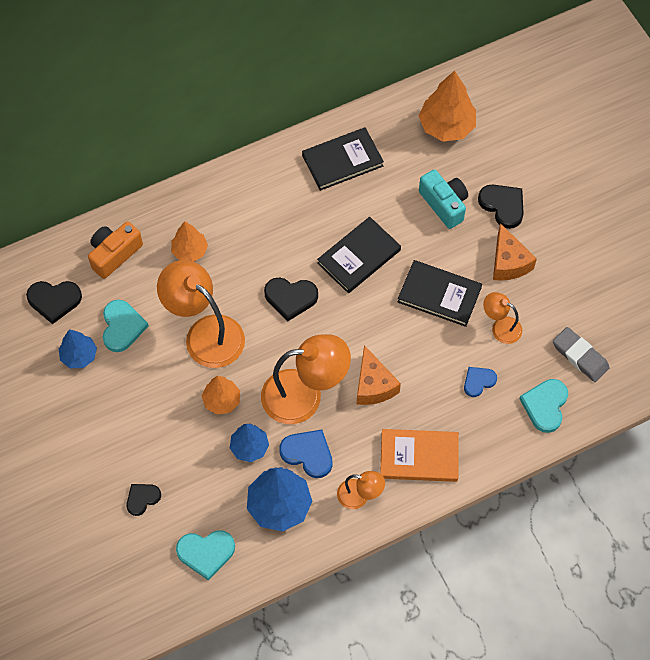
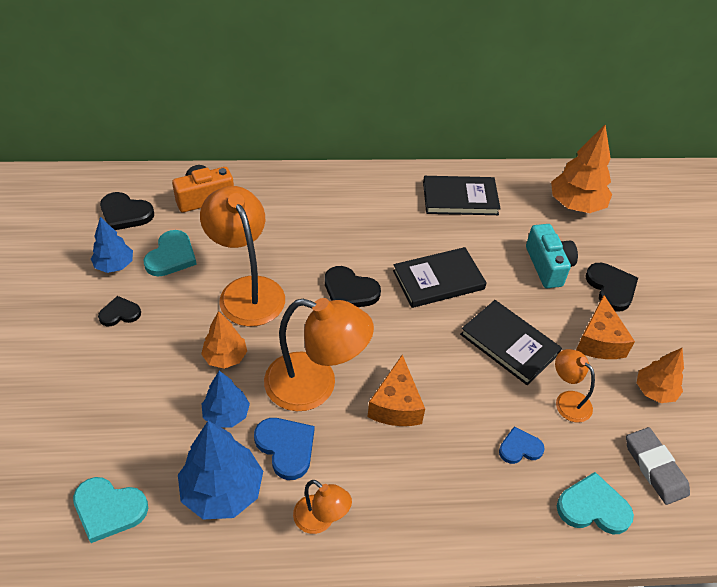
camera: 20 degrees right, 15 degrees down
black heart [127,484,161,516] -> black heart moved to [98,296,141,326]
orange tree [171,221,208,262] -> orange tree moved to [637,348,684,403]
orange book [380,429,459,482] -> none
turquoise heart [519,379,568,433] -> turquoise heart turned 60 degrees clockwise [557,472,634,534]

